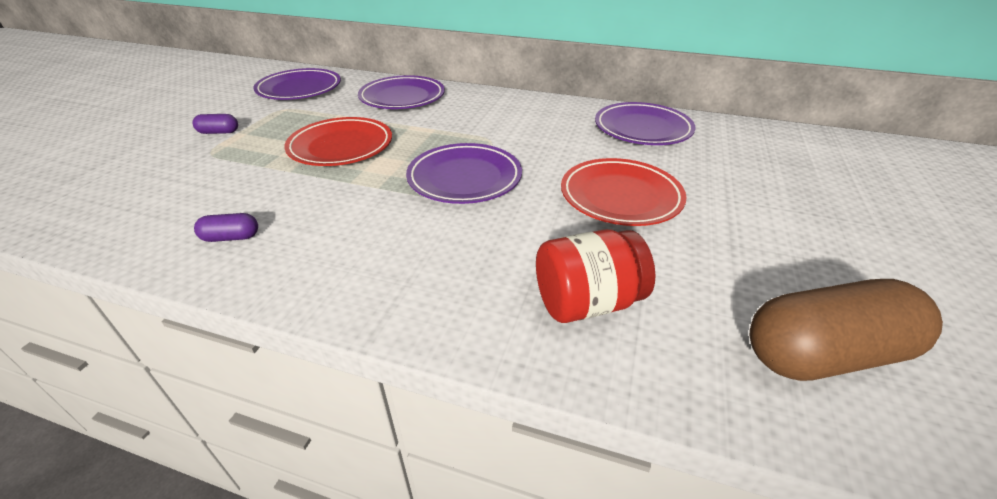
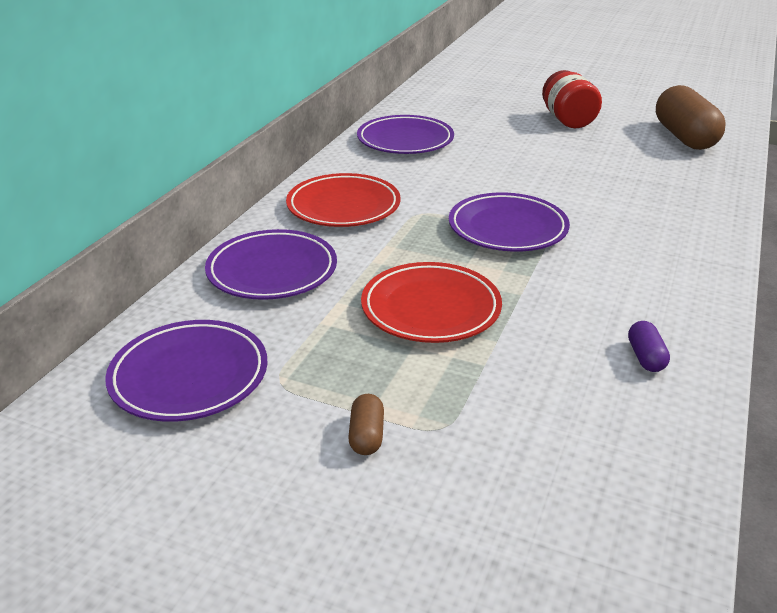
camera: 85 degrees left, 5 degrees down
purple capsule [192,114,238,134] -> brown capsule [348,394,384,455]
red jar [536,229,655,323] -> red jar moved to [542,70,602,128]
red plate [561,158,687,226] -> red plate moved to [286,173,401,227]

